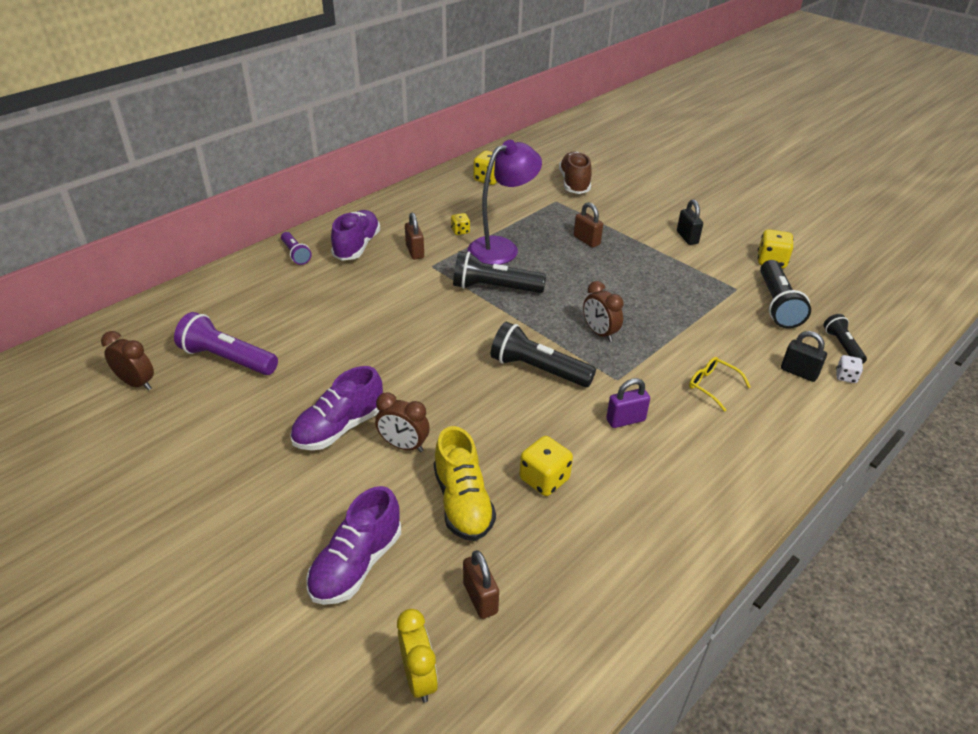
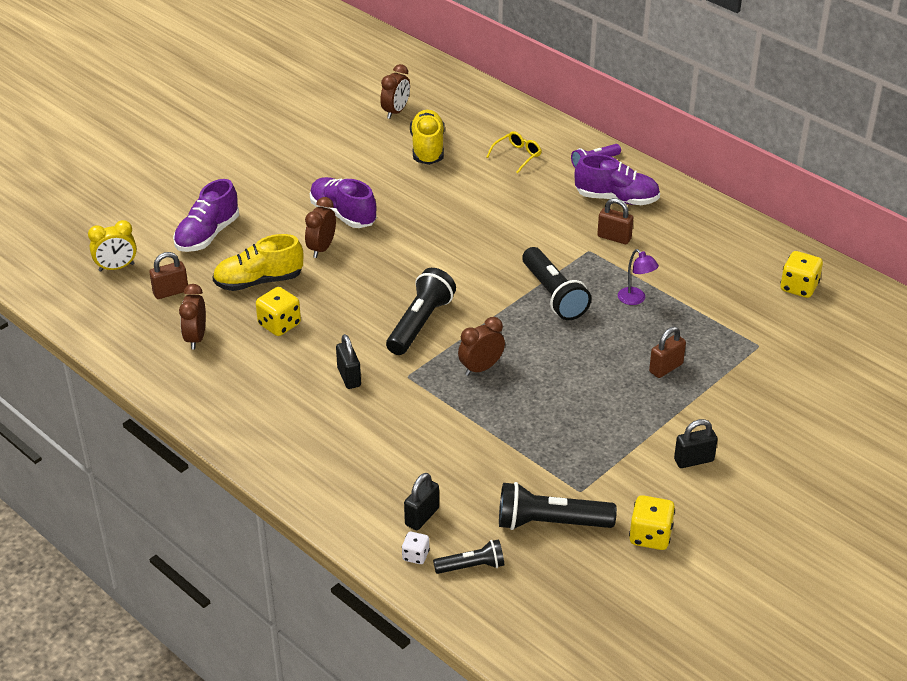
camera: 90 degrees right, 0 degrees up
purple flashlight [174,312,278,375] -> yellow shoe [410,110,445,165]
purple shoe [306,486,401,605] -> purple shoe turned 90 degrees counterclockwise [173,179,239,252]
brown padlock [405,213,424,260] -> brown padlock turned 45 degrees clockwise [597,198,633,244]
yellow dice [451,213,470,235] -> none
black flashlight [453,251,546,293] -> black flashlight turned 150 degrees clockwise [522,247,591,320]
purple lamp [468,140,542,265] -> purple lamp [618,249,659,305], size x0.47
brown shoe [559,151,592,194] -> none
purple padlock [606,378,650,428] -> black padlock [336,334,361,389]
yellow glasses [689,357,750,412] -> yellow glasses moved to [487,131,541,174]
none -> brown clock [179,284,206,350]

